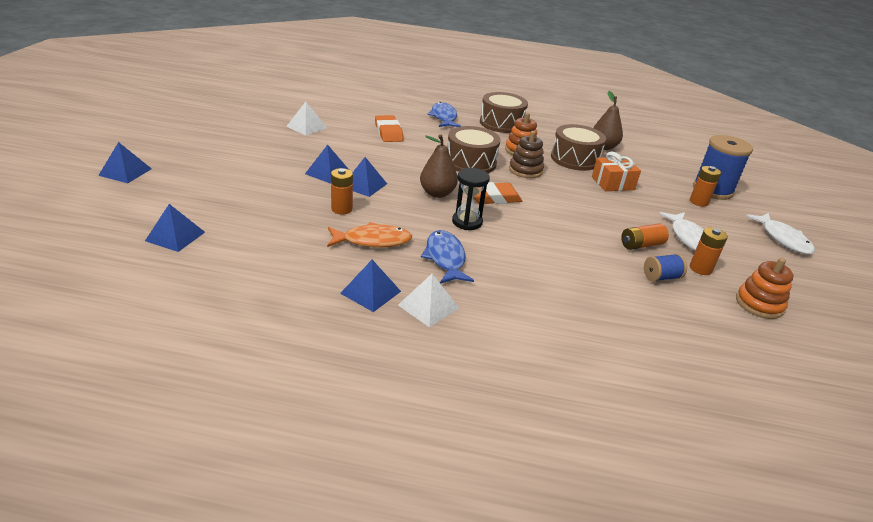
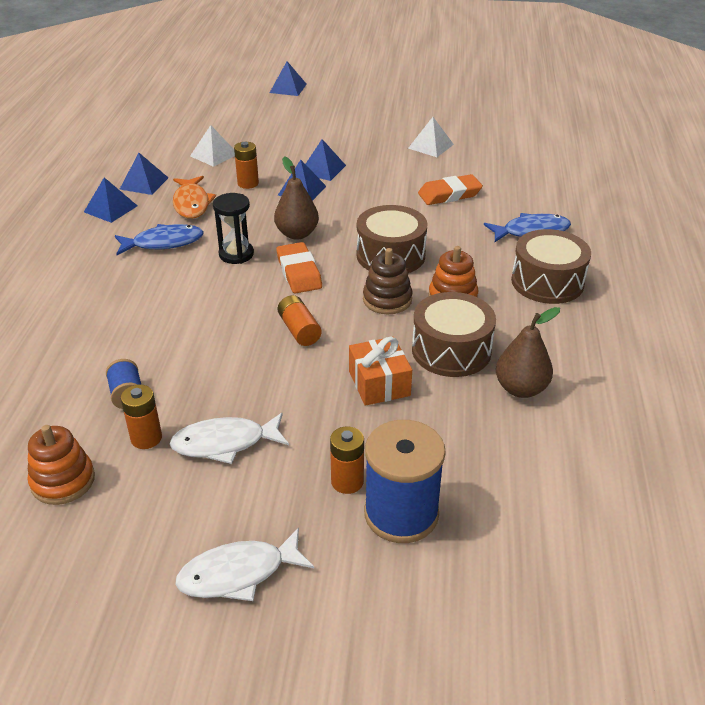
camera: 90 degrees right, 5 degrees up
blue pyramid [145,204,205,252] -> blue pyramid moved to [120,153,168,195]
white pyramid [398,274,459,327] -> white pyramid moved to [190,125,235,167]
orange battery [621,223,669,250] -> orange battery moved to [278,295,322,346]

